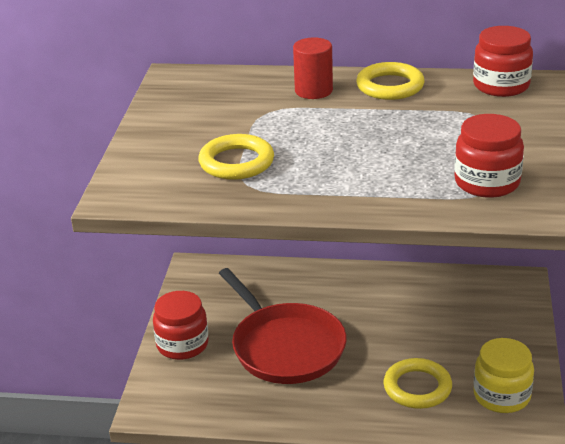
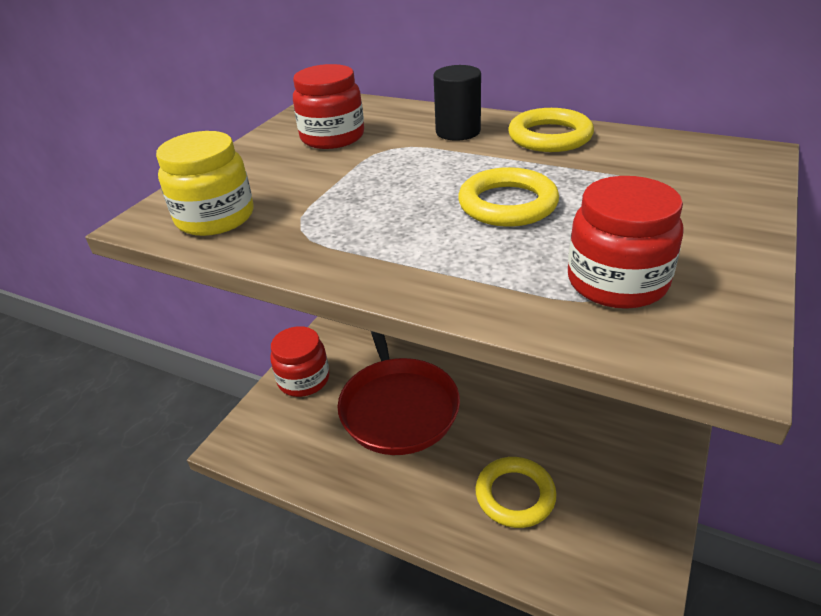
camera: 20 degrees right, 5 degrees up
yellow ring [199,134,274,180] -> yellow ring moved to [458,167,559,227]
red cylinder [293,37,333,99] -> black cylinder [434,65,481,141]
red jar [473,26,533,97] -> red jar moved to [293,64,364,149]
yellow jar [473,338,534,413] -> yellow jar moved to [156,131,254,236]

